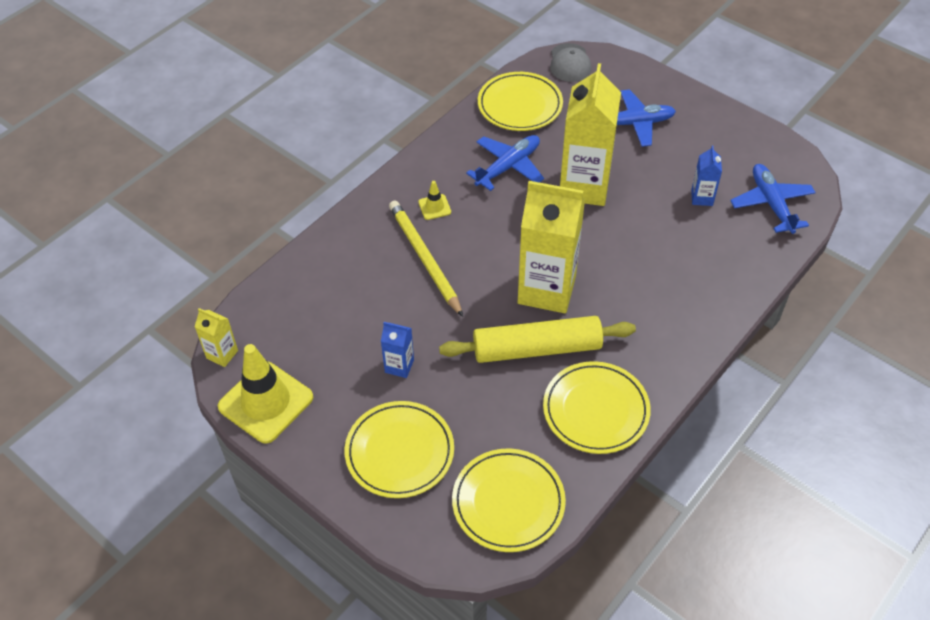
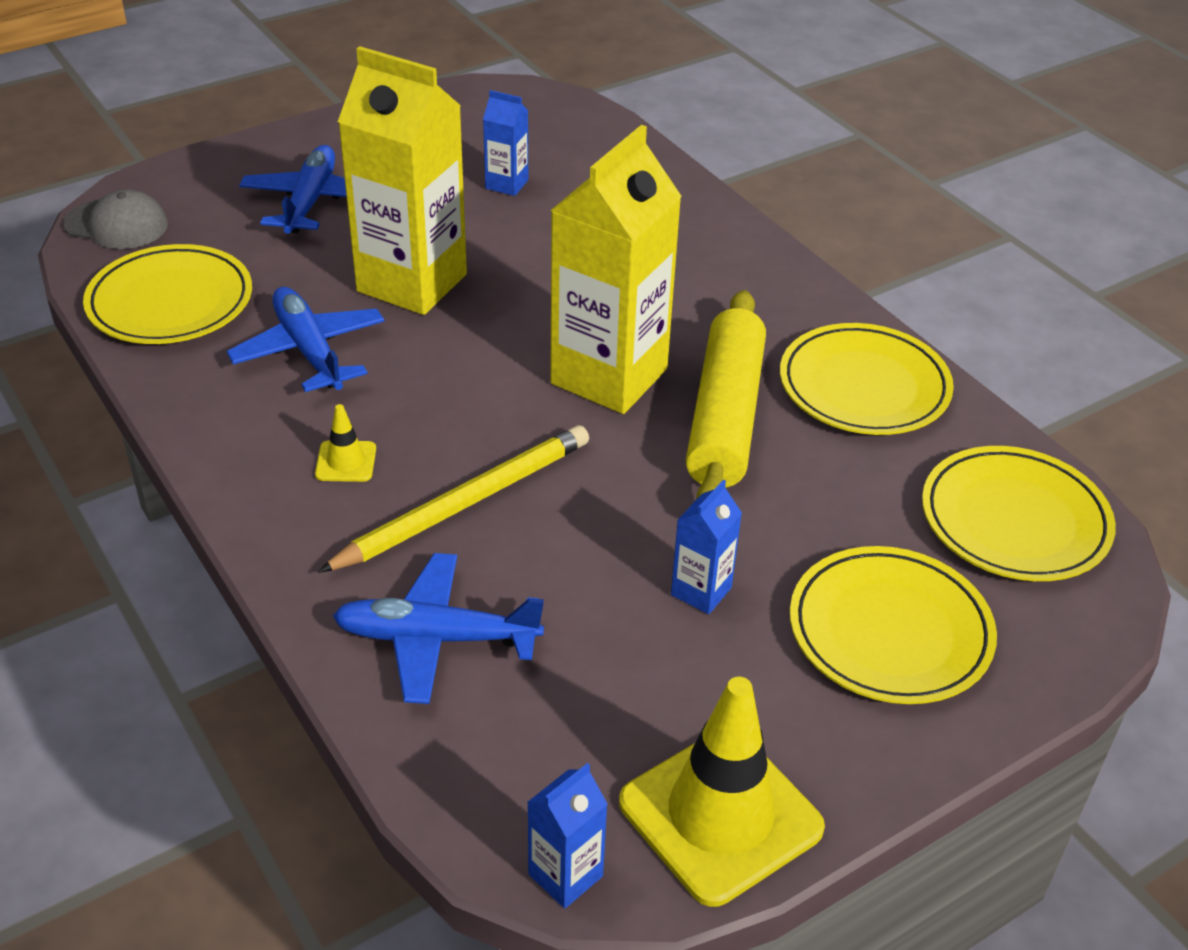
camera: 75 degrees left, 10 degrees down
yellow carton [195,308,238,367] -> blue carton [527,763,608,908]
yellow pencil [389,201,463,317] -> yellow pencil turned 150 degrees clockwise [318,425,589,573]
blue plane [730,164,816,234] -> blue plane moved to [333,553,544,704]

